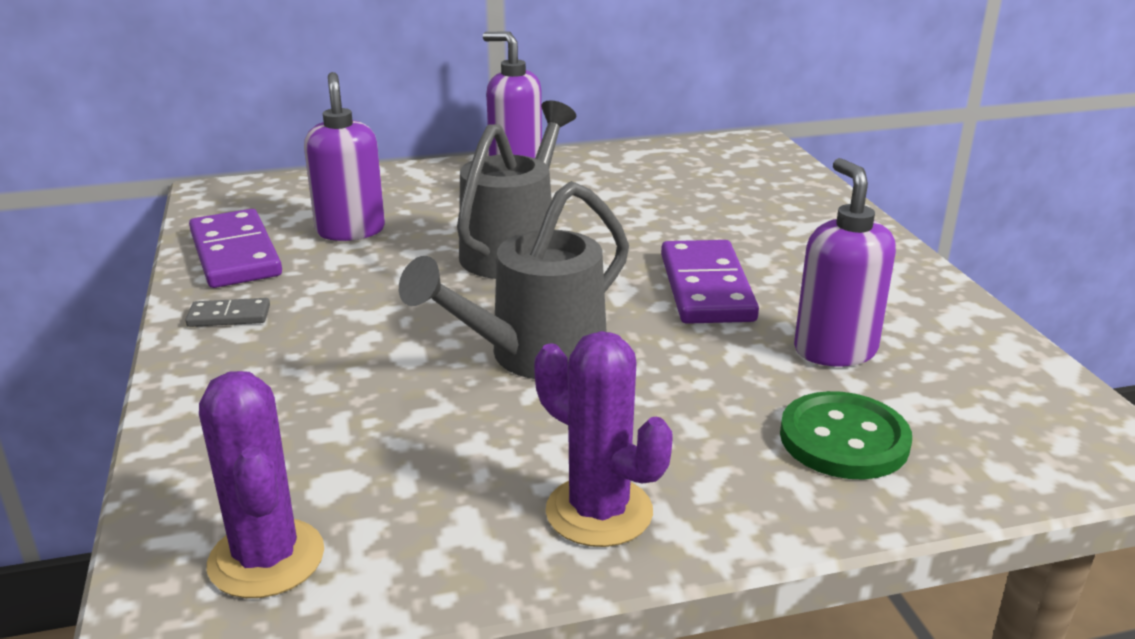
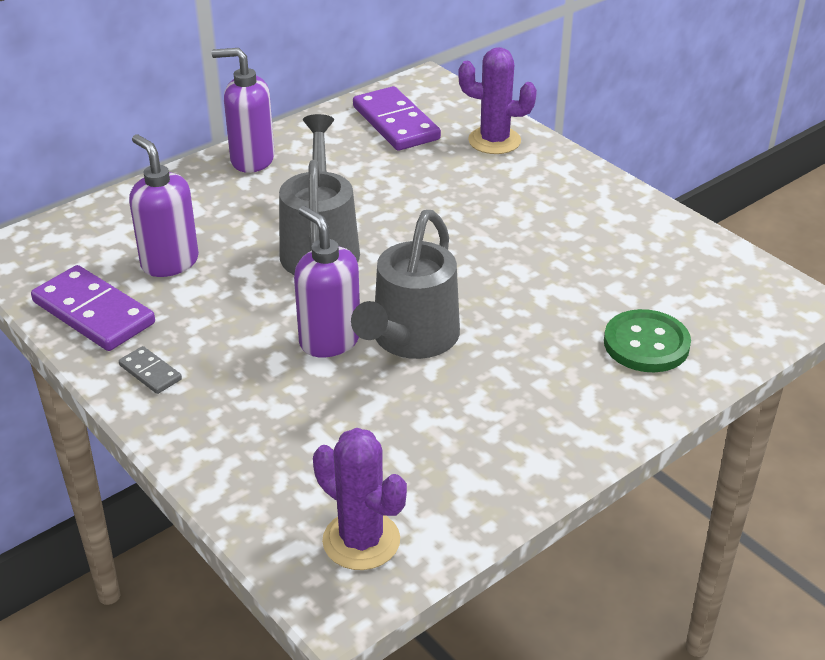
camera: 25 degrees left, 10 degrees up
grey domino [186,298,270,327] -> grey domino turned 75 degrees clockwise [119,346,182,394]
purple cactus [534,331,672,547] -> purple cactus moved to [458,47,537,154]
purple domino [661,240,759,324] -> purple domino moved to [353,86,441,151]
purple soap dispenser [794,158,896,367] -> purple soap dispenser moved to [294,206,360,357]

